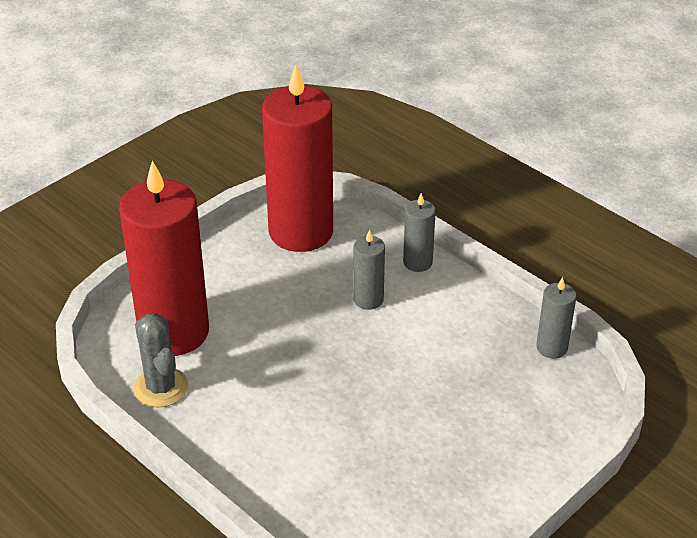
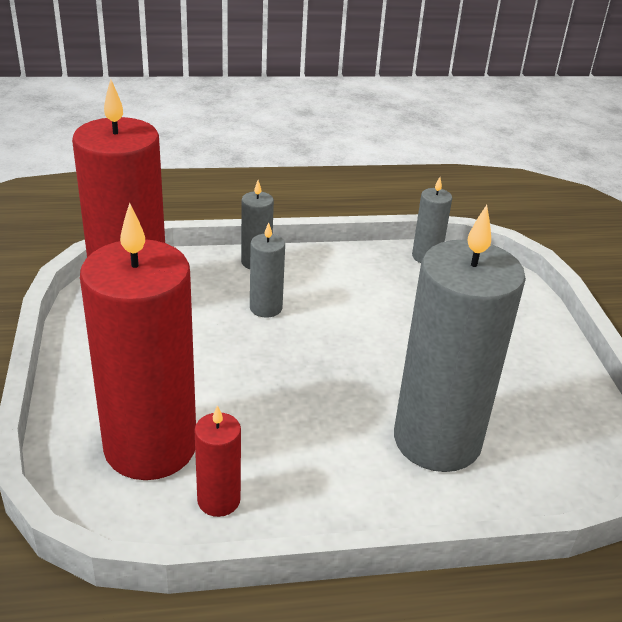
camera: 55 degrees left, 5 degrees down
grey cactus [134,313,188,407] -> red candle [195,405,241,517]
none -> grey candle [394,205,526,472]

